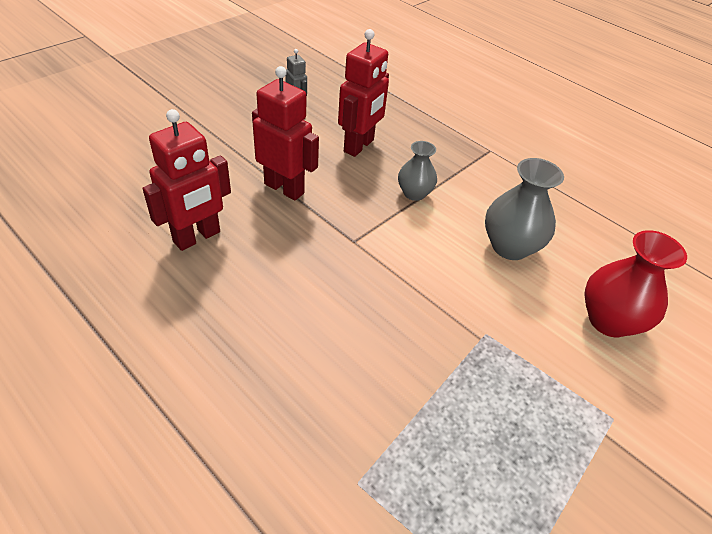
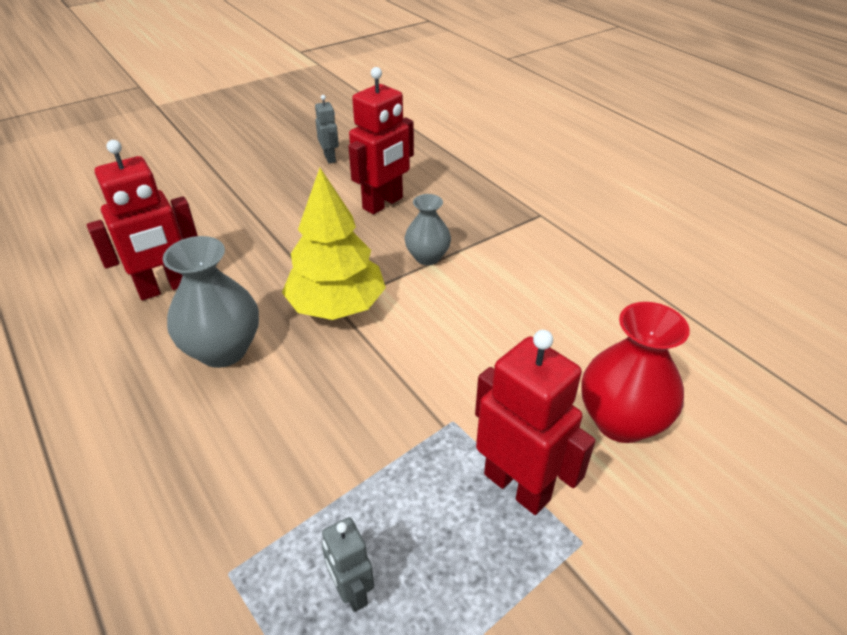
camera: 15 degrees right, 5 degrees down
red robot [252,66,319,201] -> red robot moved to [475,330,596,515]
grey vase [485,158,564,260] -> grey vase moved to [163,236,259,368]
none -> yellow tree [282,168,386,320]
none -> grey robot [322,517,374,612]

